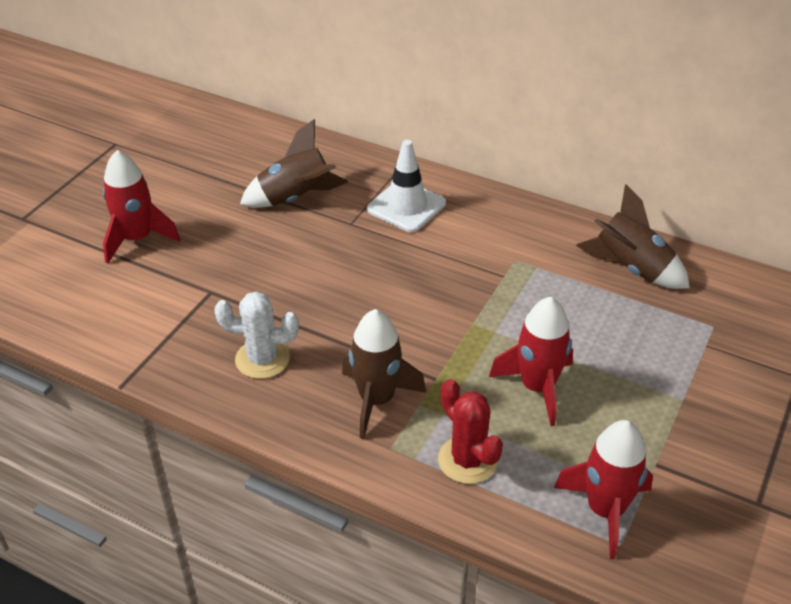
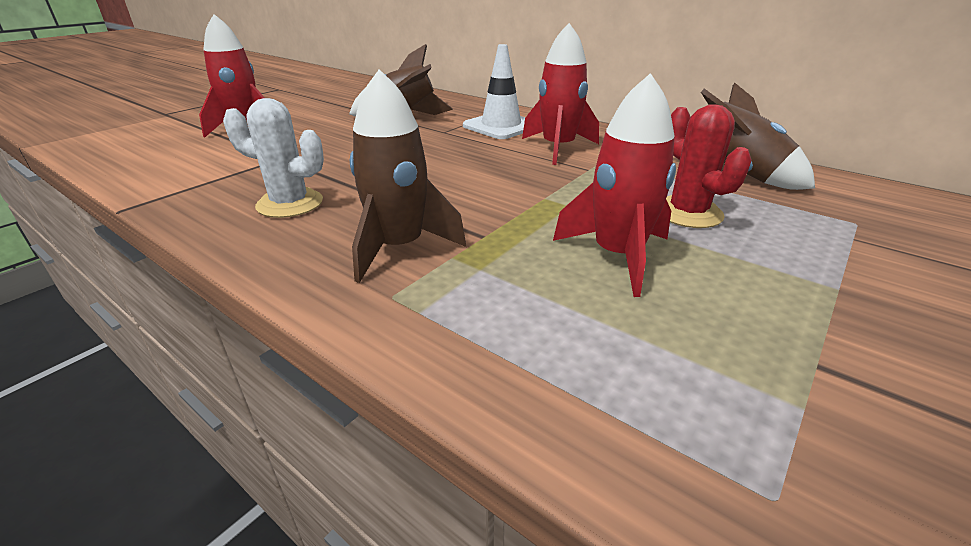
camera: 10 degrees right, 10 degrees down
red cactus [438,379,503,484] -> red cactus moved to [666,104,752,228]
red rocket [554,420,653,559] -> red rocket moved to [522,23,599,165]

